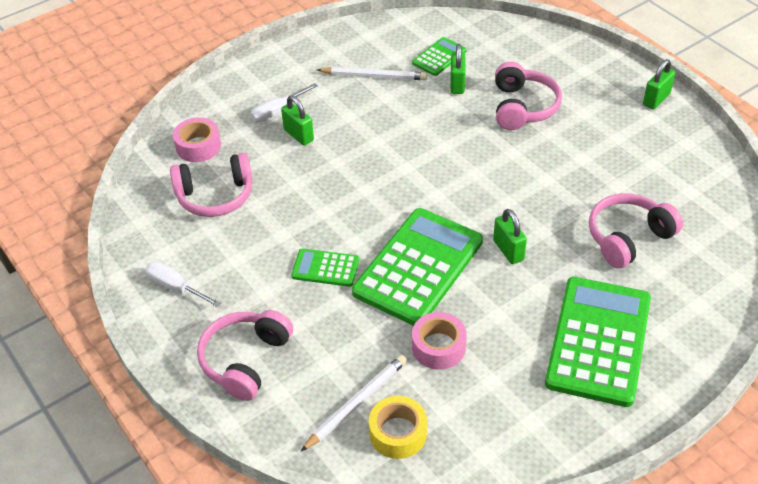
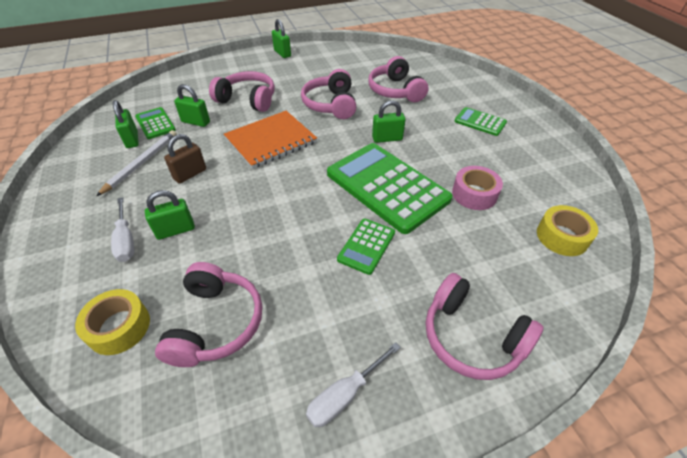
camera: 75 degrees left, 0 degrees up
pink tape [173,117,221,162] -> yellow tape [75,289,150,355]
white pencil [301,355,407,451] -> none
green calculator [545,277,651,407] -> green calculator [455,107,507,136], size x0.48
none -> green padlock [113,100,139,148]
none -> brown padlock [164,134,206,184]
none -> orange notebook [224,111,317,169]
none -> pink headphones [301,69,356,119]

